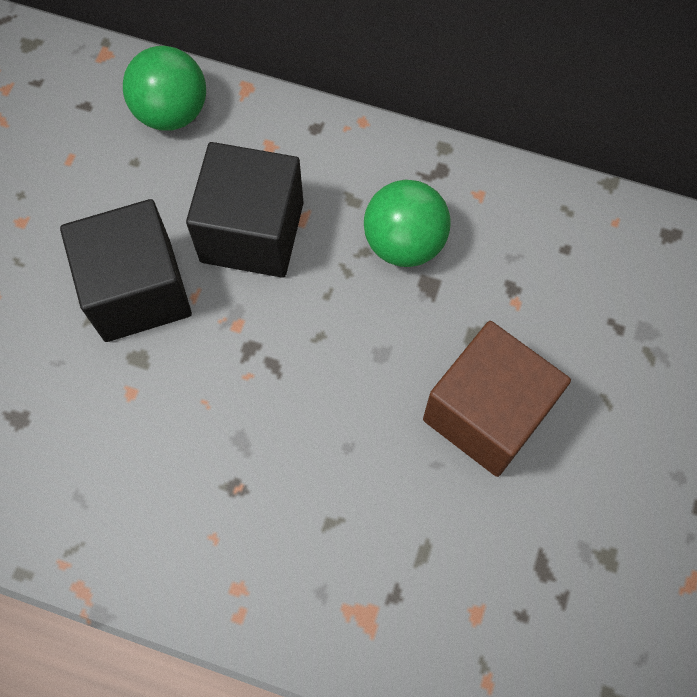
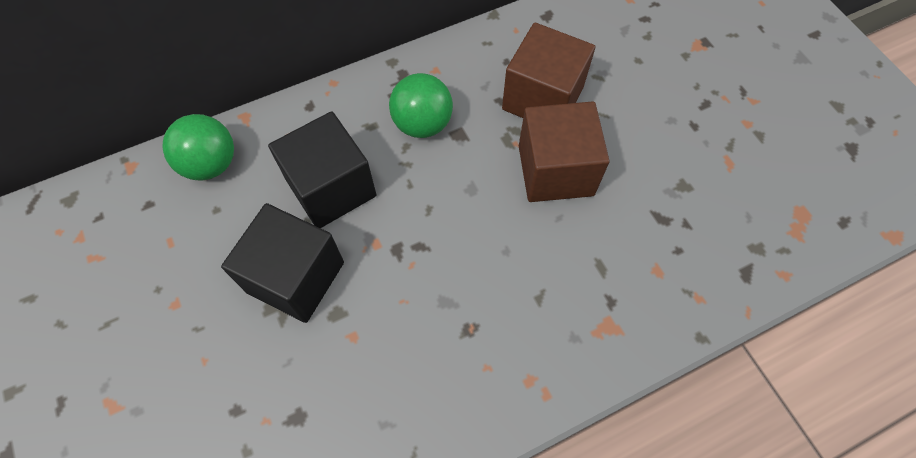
camera: 45 degrees left, 5 degrees down
none -> brown cube [502,23,595,118]

